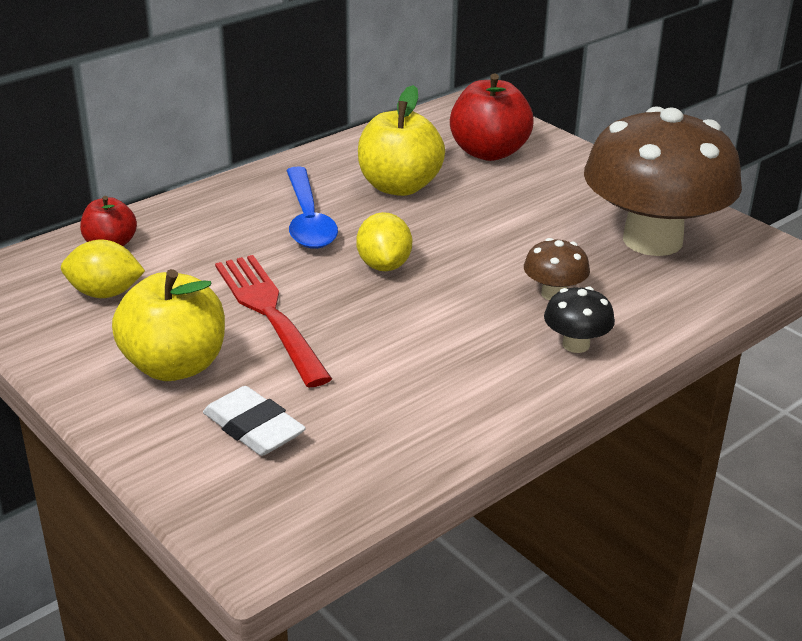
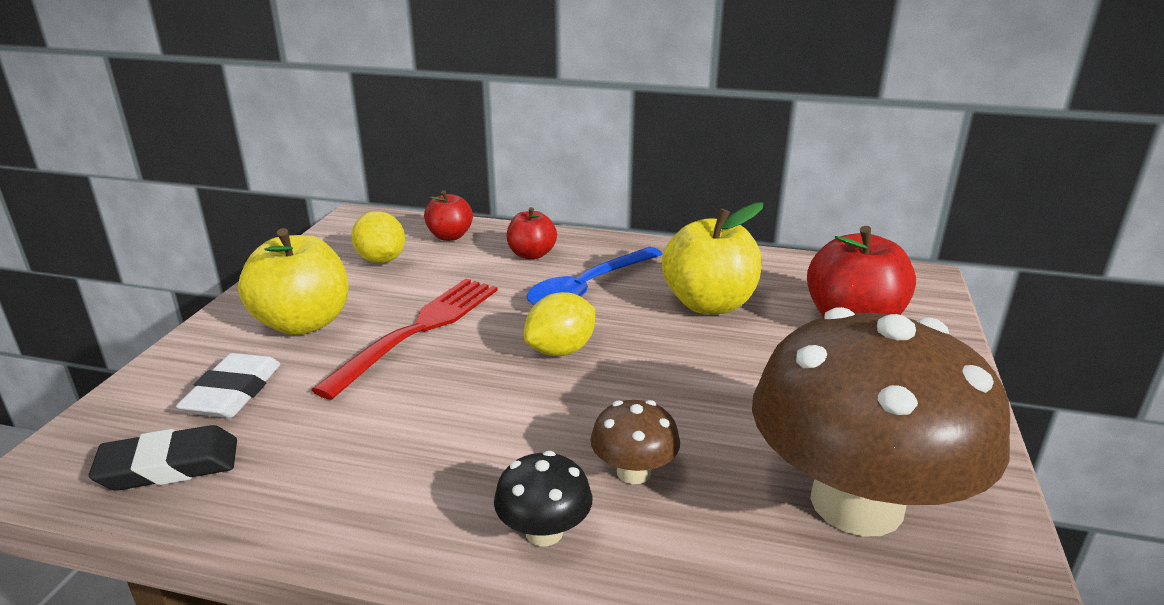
camera: 55 degrees right, 5 degrees down
none -> black eraser [89,425,237,491]
none -> red apple [507,207,557,260]

